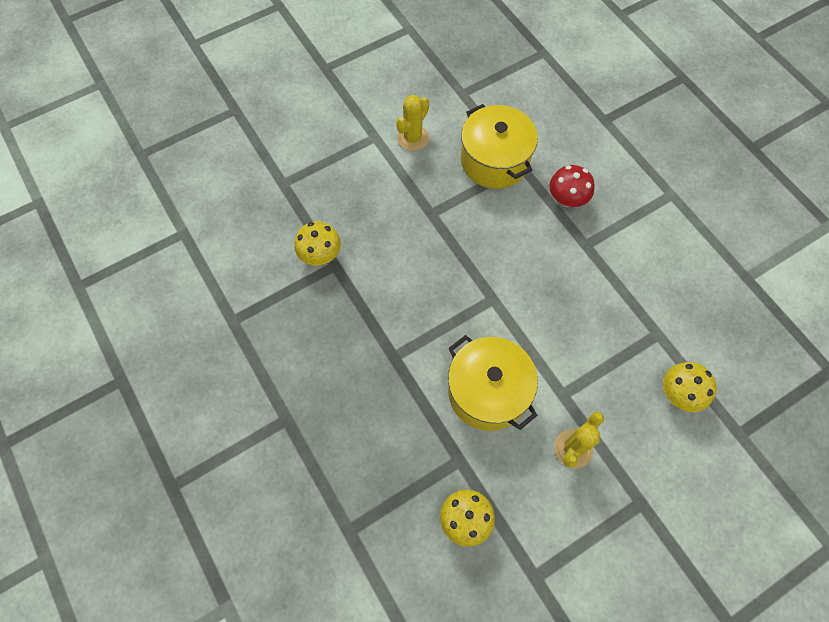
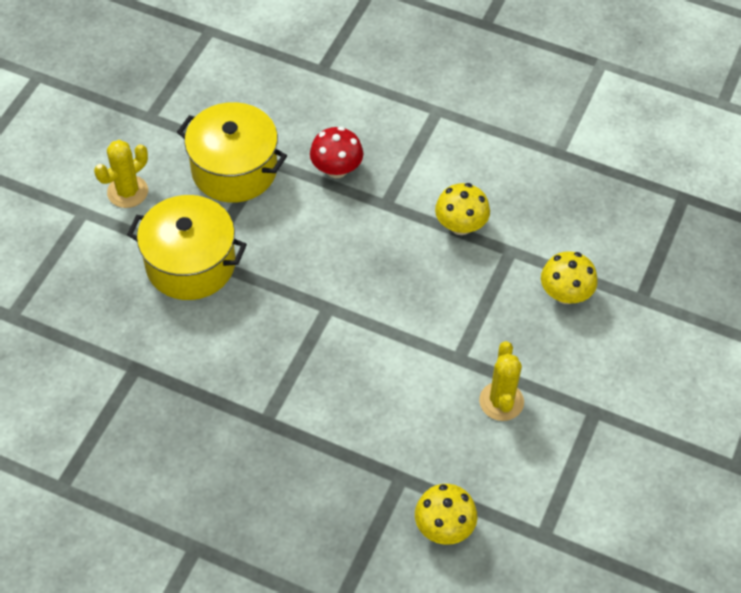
camera: 35 degrees left, 10 degrees down
yellow mushroom [294,221,341,266] -> yellow mushroom moved to [435,183,490,235]
yellow cactus [396,95,429,151] -> yellow cactus turned 45 degrees clockwise [94,140,148,208]
yellow pot [448,335,538,431] -> yellow pot moved to [127,195,247,300]

